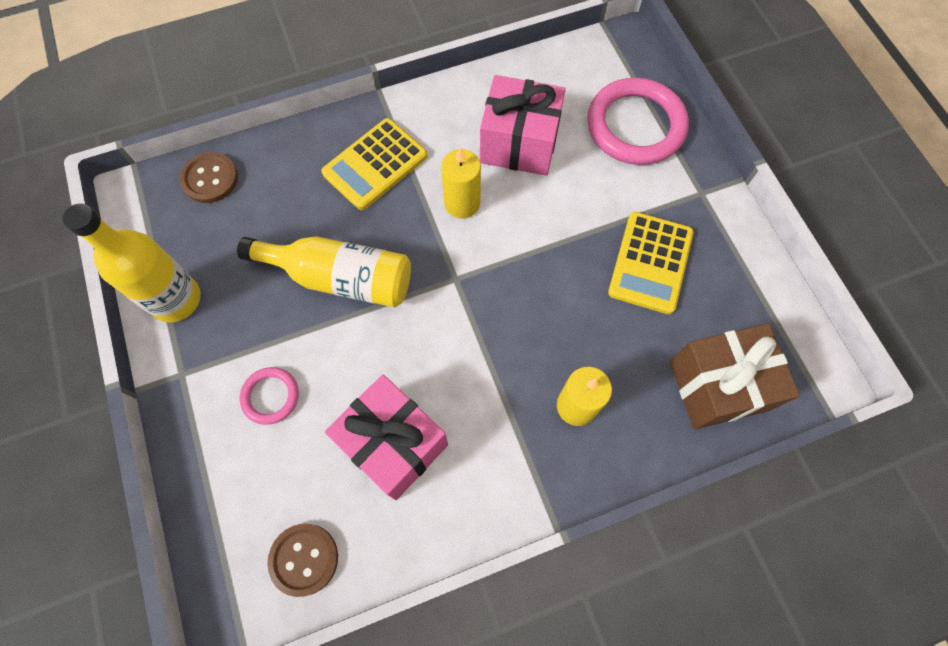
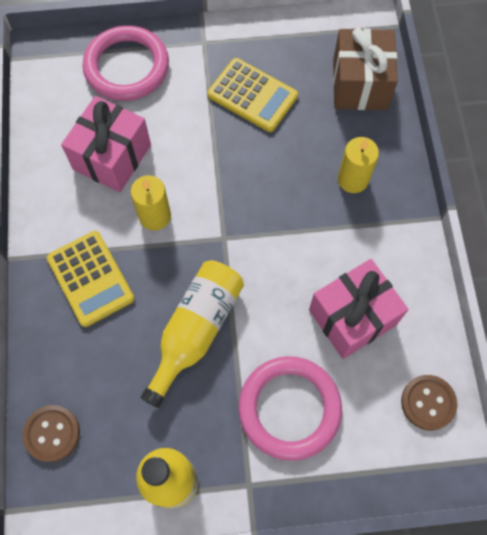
camera: 75 degrees left, 0 degrees up
pink ring [240,367,299,425] -> pink ring [238,356,342,461], size x2.02

